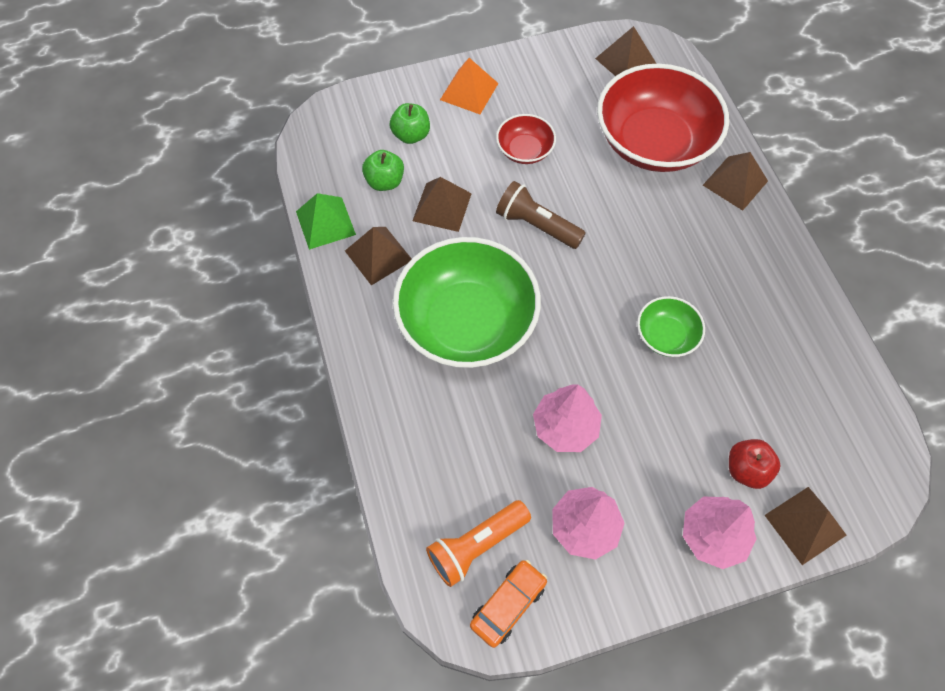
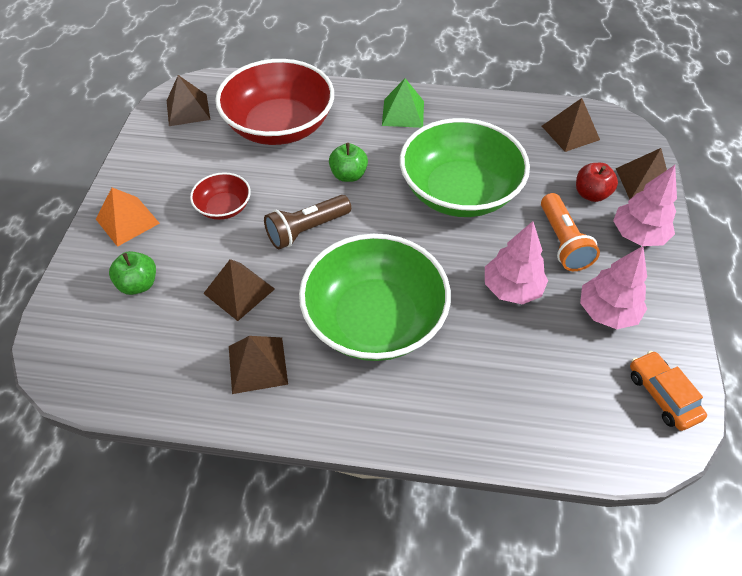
camera: 65 degrees left, 10 degrees down
green pyramid [296,193,356,250] -> green pyramid moved to [382,78,424,128]
green apple [362,150,404,191] -> green apple moved to [329,143,368,182]
orange flashlight [426,500,531,587] -> orange flashlight moved to [541,193,600,271]
green bowl [637,296,705,357] -> green bowl [400,118,530,217], size x2.14
brown pyramid [703,152,768,211] -> brown pyramid moved to [542,98,600,152]

